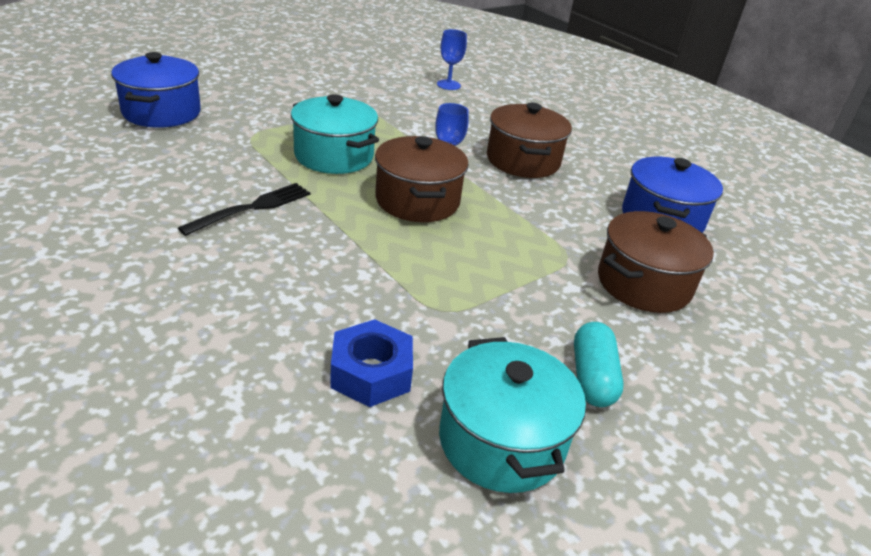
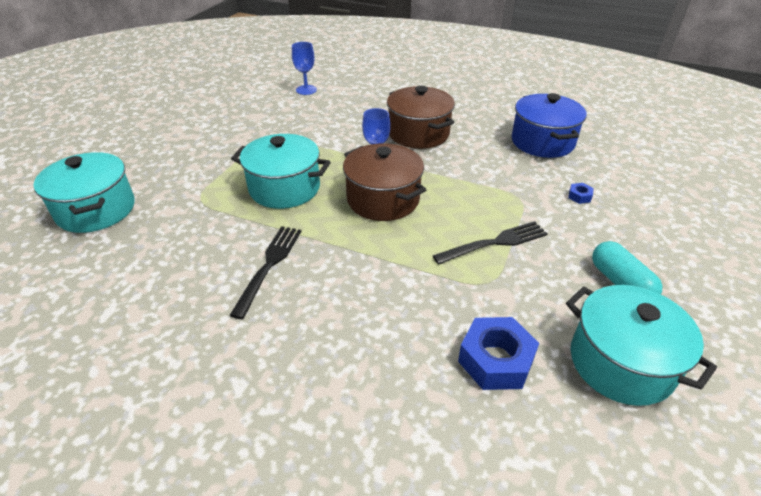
camera: 25 degrees left, 5 degrees up
blue pot [111,52,201,128] -> turquoise pot [33,152,135,233]
brown pot [598,211,714,313] -> blue nut [568,183,594,204]
none -> black fork [433,221,548,265]

